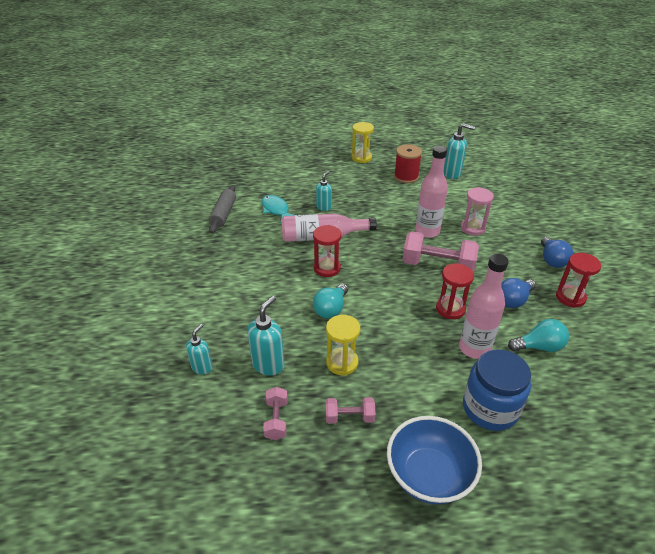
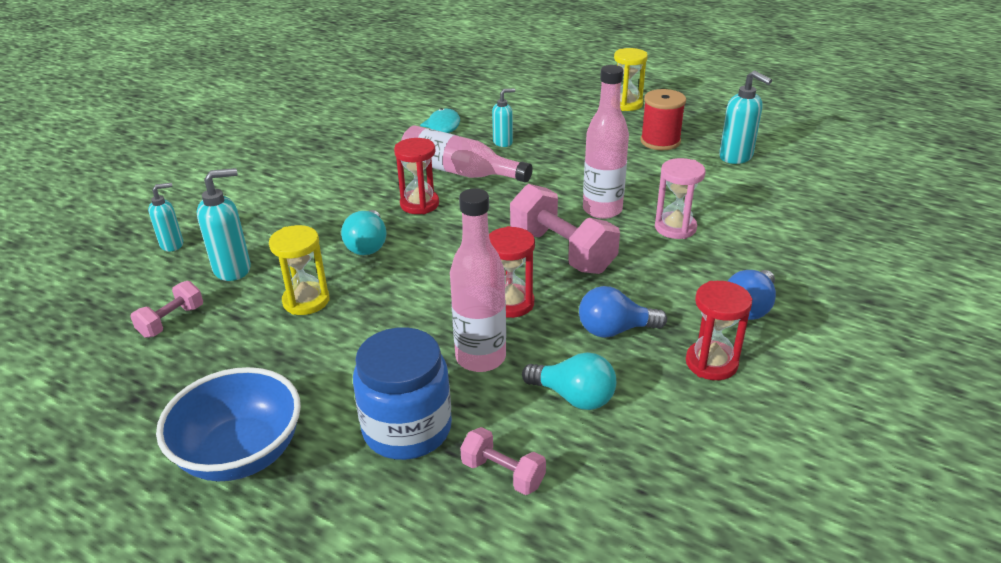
camera: 35 degrees right, 5 degrees down
grey rolling pin [209,185,236,233] -> none
turquoise light bulb [313,283,348,318] -> turquoise light bulb turned 60 degrees counterclockwise [341,210,386,255]
pink dumbbell [326,397,376,424] -> pink dumbbell moved to [460,427,546,495]

